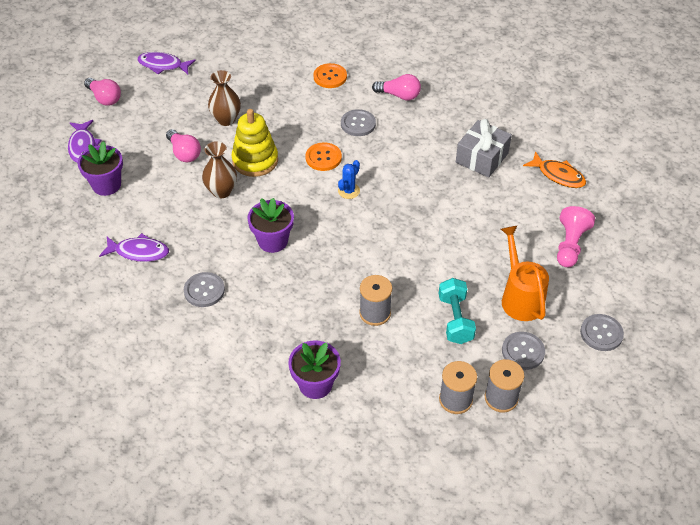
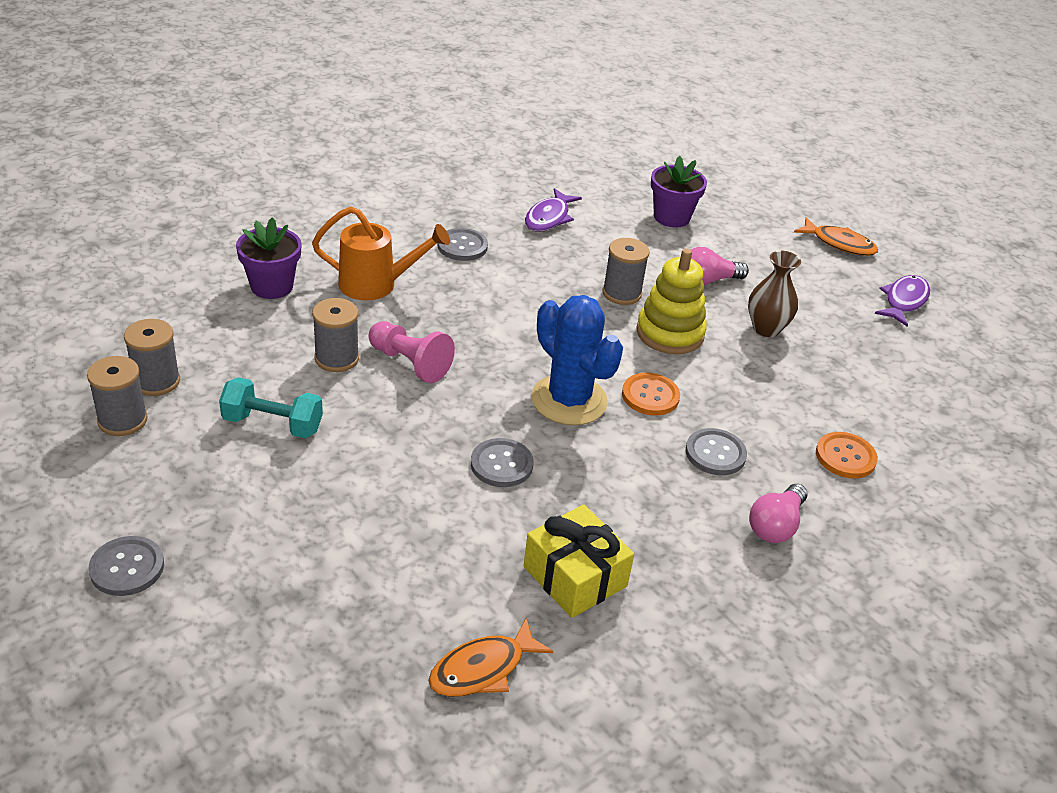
camera: 105 degrees right, 10 degrees down
purple fish [68,120,102,163] -> none
pink light bulb [84,78,121,106] -> orange fish [794,217,878,256]
brown vase [202,141,237,198] -> grey spool [603,238,650,305]
purple flower pot [247,198,294,253] -> none
blue cactus [338,160,360,199] -> blue cactus [531,295,623,425], size x2.21
grey gift [456,119,512,178] -> yellow gift [524,505,634,618]
orange watering can [501,225,549,321] -> orange watering can moved to [312,206,450,301]
grey button [502,332,545,370] -> grey button moved to [471,438,534,487]
pink pawn [557,206,595,267] -> pink pawn moved to [368,321,455,383]

